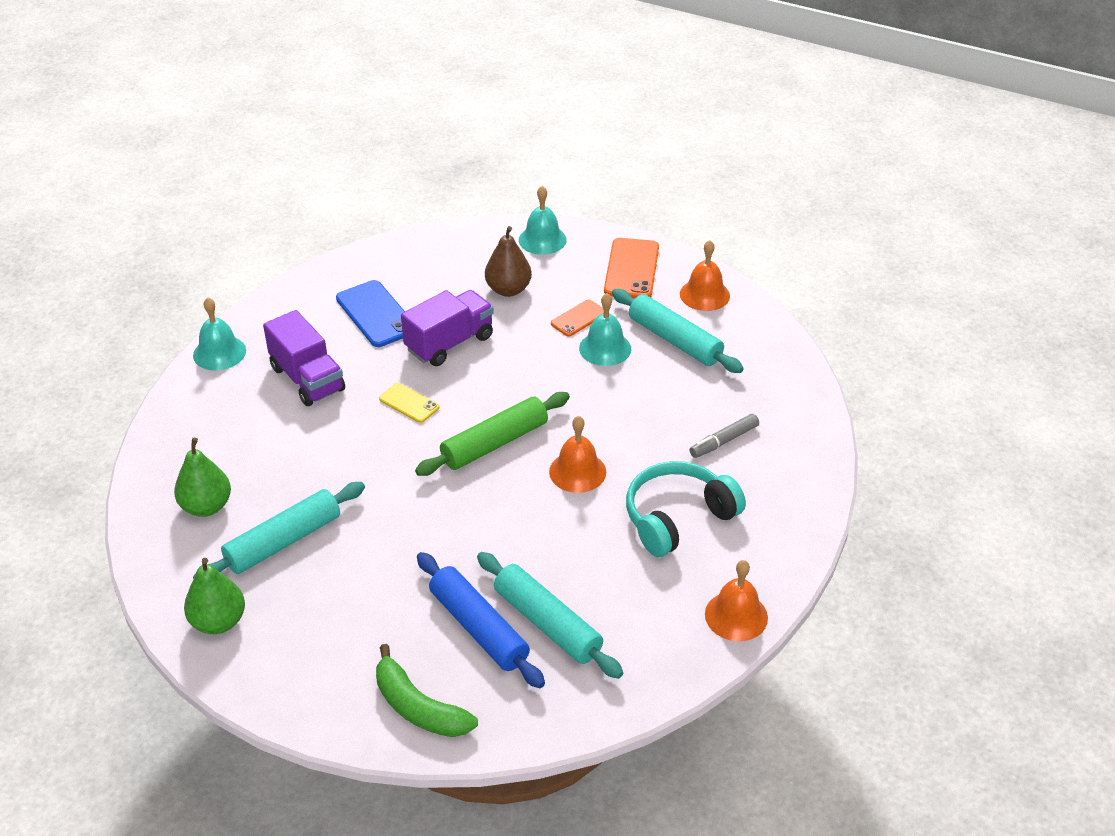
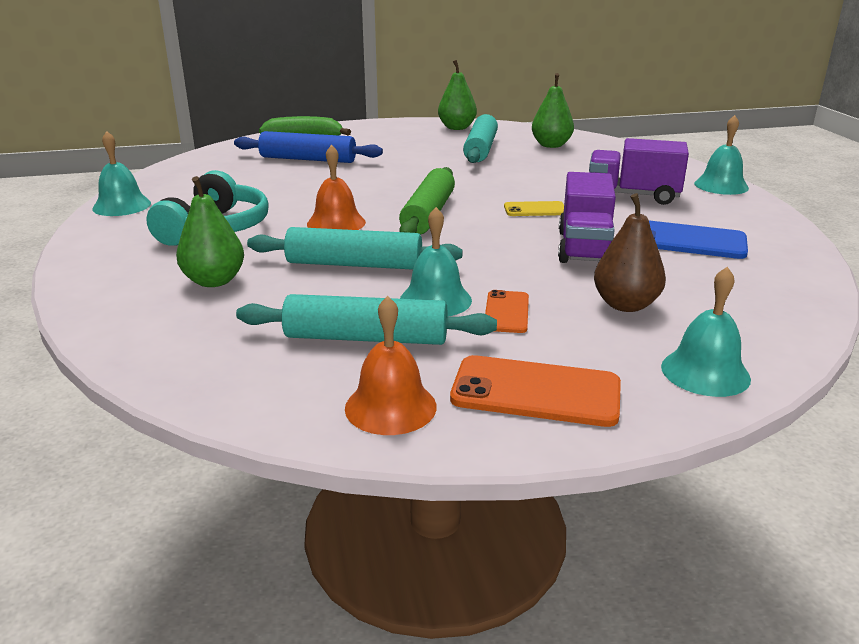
camera: 140 degrees right, 15 degrees down
turquoise rolling pin [477,552,623,679] -> turquoise rolling pin moved to [247,227,463,270]
orange phone [604,238,659,298] -> orange phone turned 45 degrees counterclockwise [450,355,621,427]
grey marker [689,414,759,458] -> green pear [176,176,244,287]
orange bell [705,560,768,641] -> turquoise bell [92,131,151,216]

